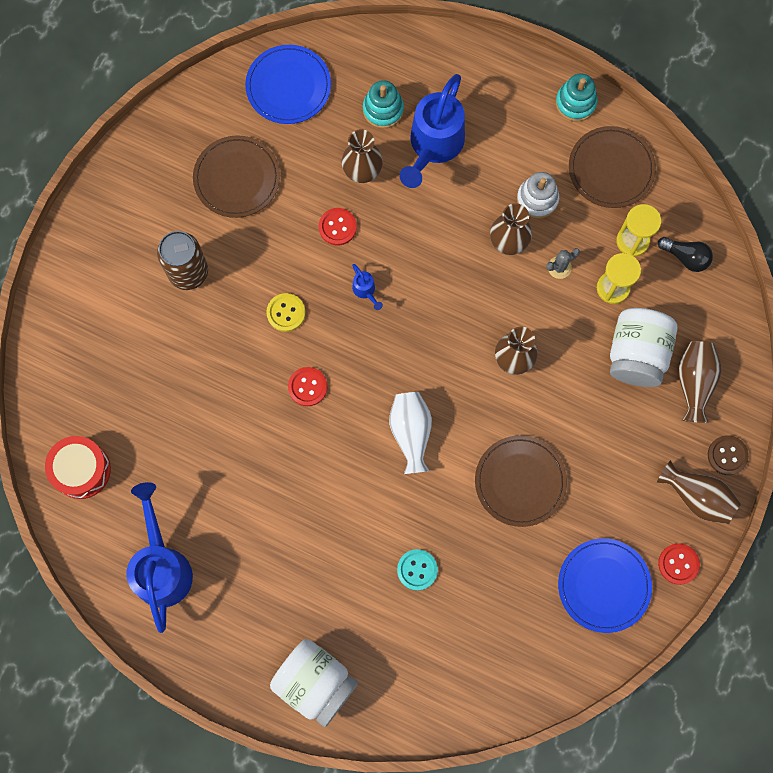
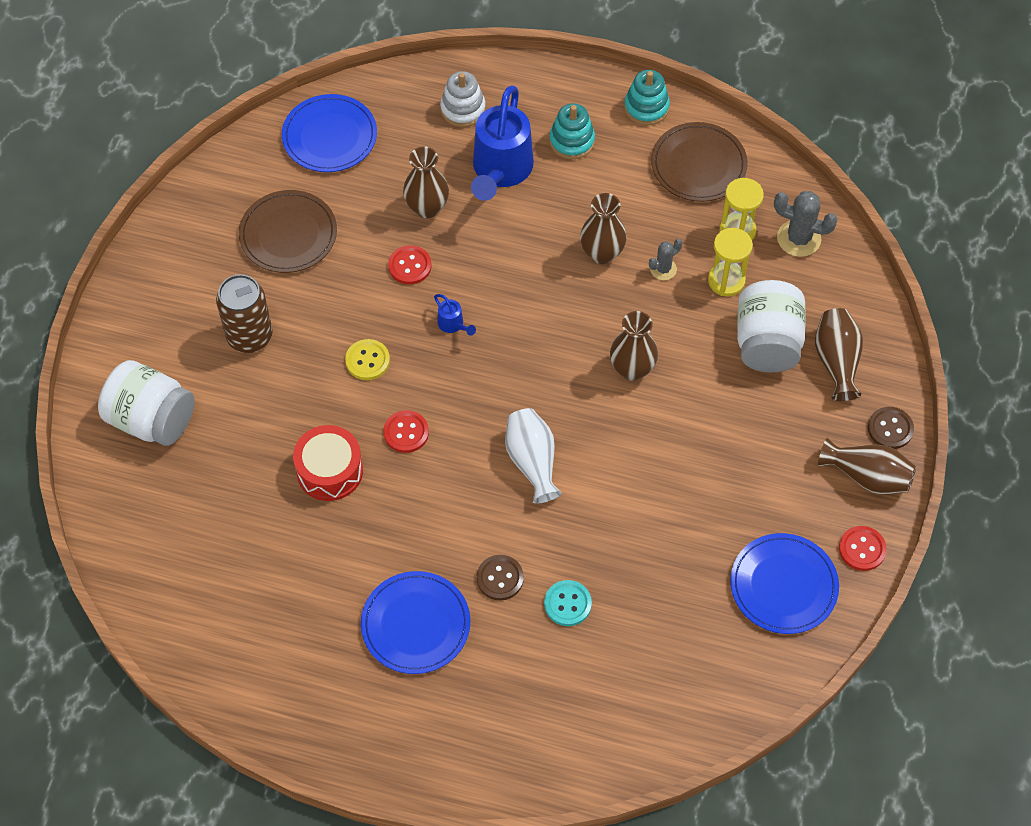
camera: 10 degrees left, 15 degrees down
red drum [45,436,111,499] -> red drum moved to [293,425,363,501]
blue watering can [126,482,193,633] -> none
white jar [270,639,358,727] -> white jar moved to [98,360,195,446]
turquoise stacking toy [363,80,404,129] -> turquoise stacking toy moved to [549,103,595,159]
brown plate [475,435,567,527] -> none
white stacking toy [517,172,559,219] -> white stacking toy moved to [440,71,486,127]
black light bulb [658,237,713,272] -> grey cactus [774,191,838,257]
none -> blue plate [361,571,470,674]
none -> brown button [477,555,524,600]

